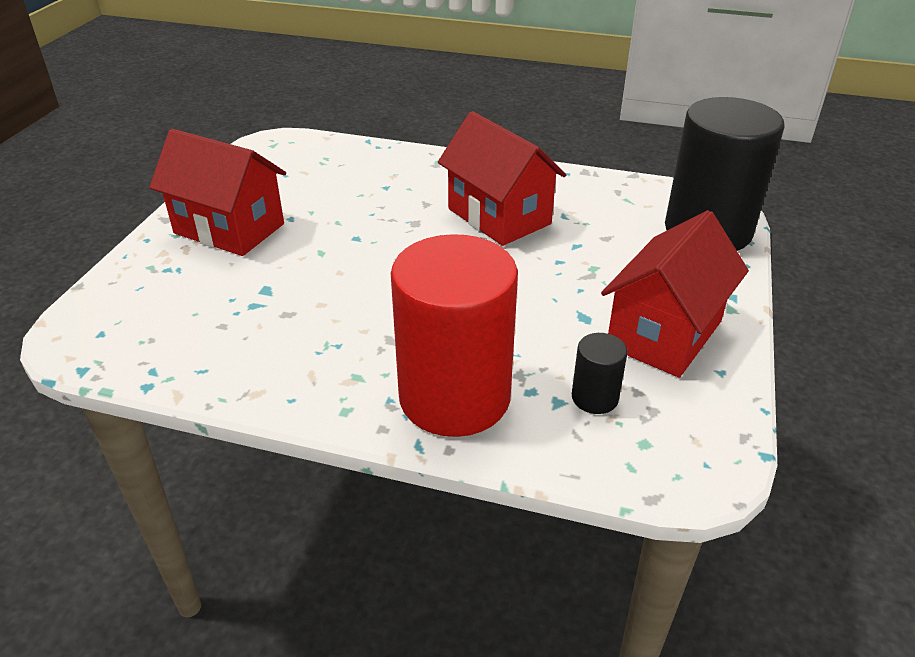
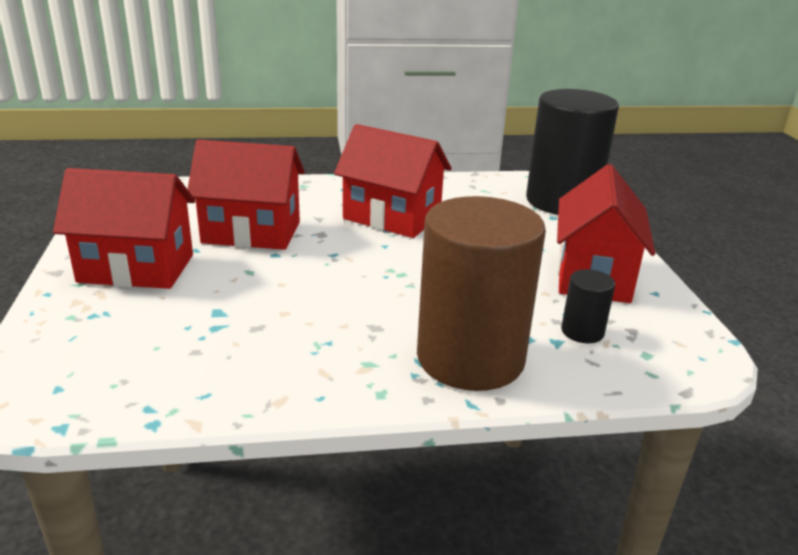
camera: 25 degrees left, 10 degrees down
red cylinder [391,234,518,437] -> brown cylinder [417,196,546,391]
none -> red house [188,140,305,250]

